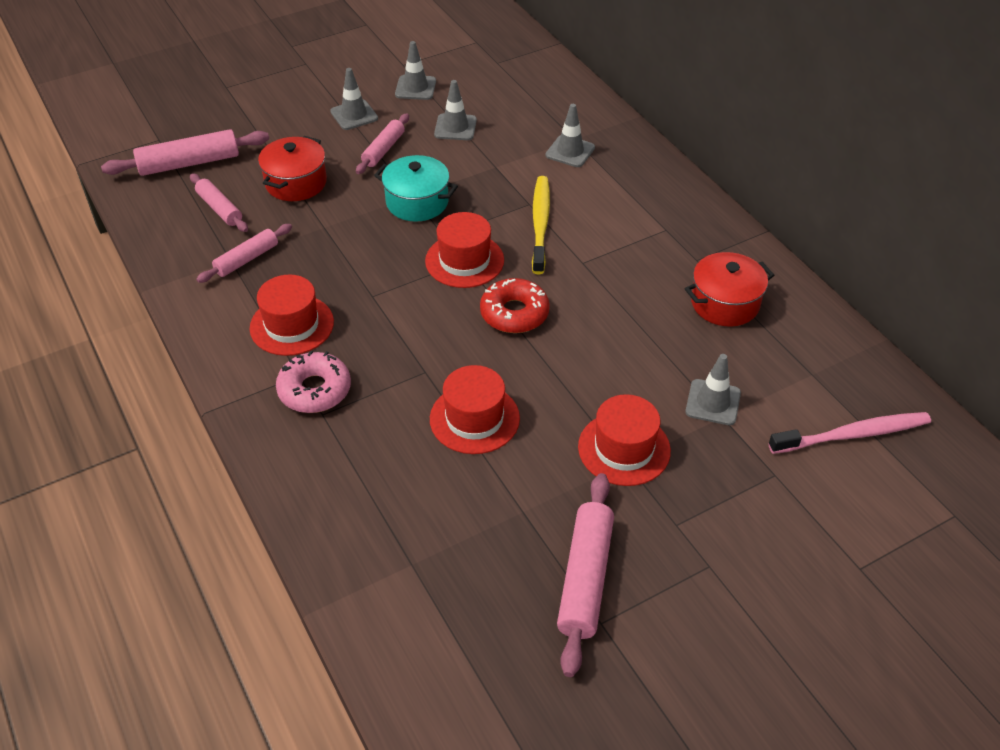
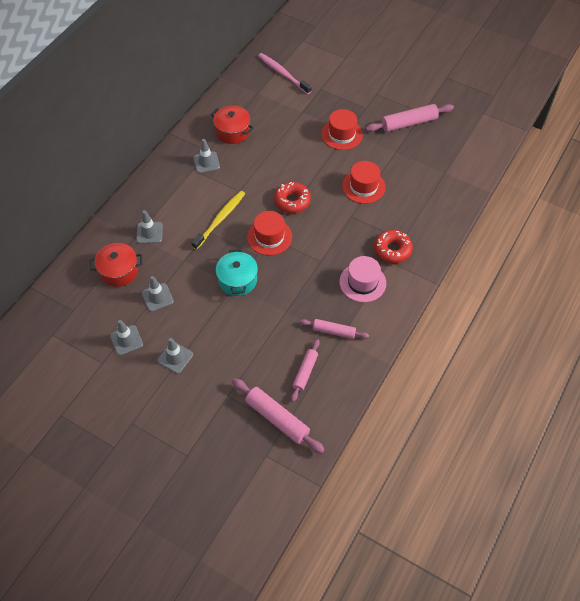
camera: 120 degrees left, 10 degrees up
red hat [250,275,334,356] -> pink hat [339,256,386,302]
red pot [258,136,327,201] -> red pot moved to [90,243,142,287]
pink donut [276,351,351,413] -> red donut [374,230,413,263]
pink rolling pin [356,114,409,174] -> none
yellow toothbrush [532,176,550,274] -> yellow toothbrush turned 150 degrees clockwise [191,191,245,250]
grey traffic cone [685,354,741,425] -> grey traffic cone moved to [193,139,220,173]

